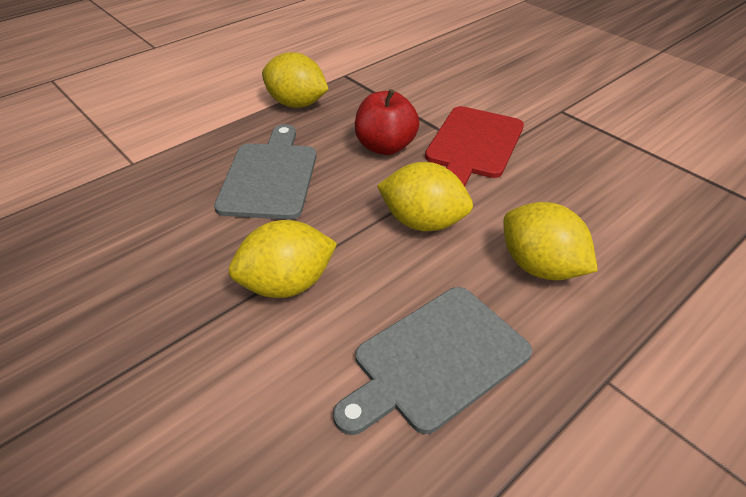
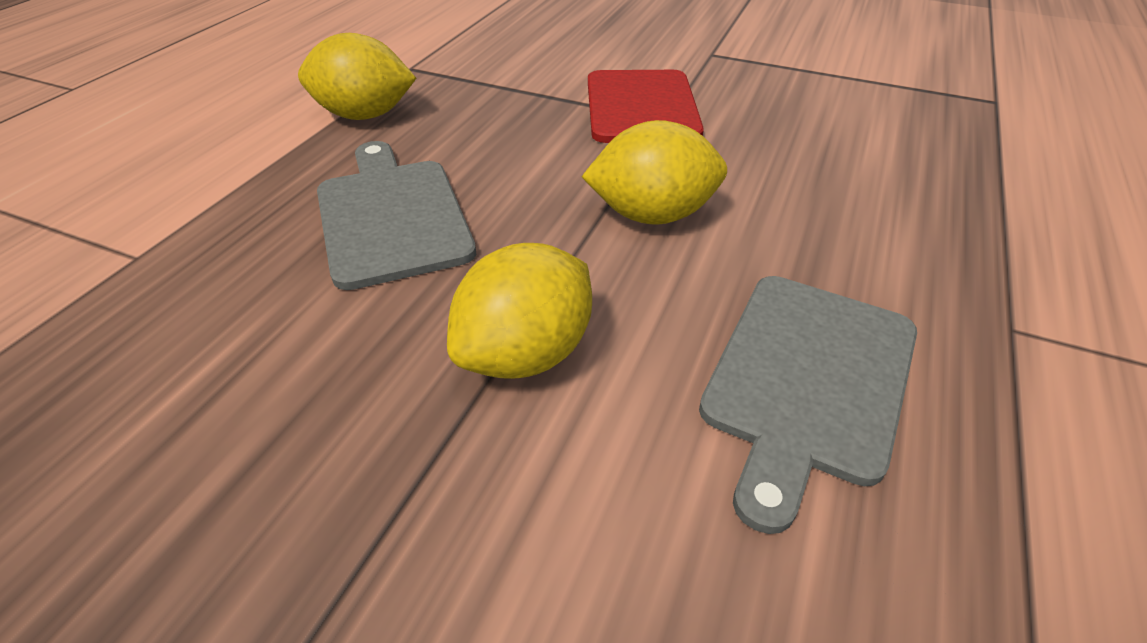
camera: 25 degrees left, 0 degrees up
red apple [355,89,420,155] -> none
yellow lemon [503,202,598,280] -> none

